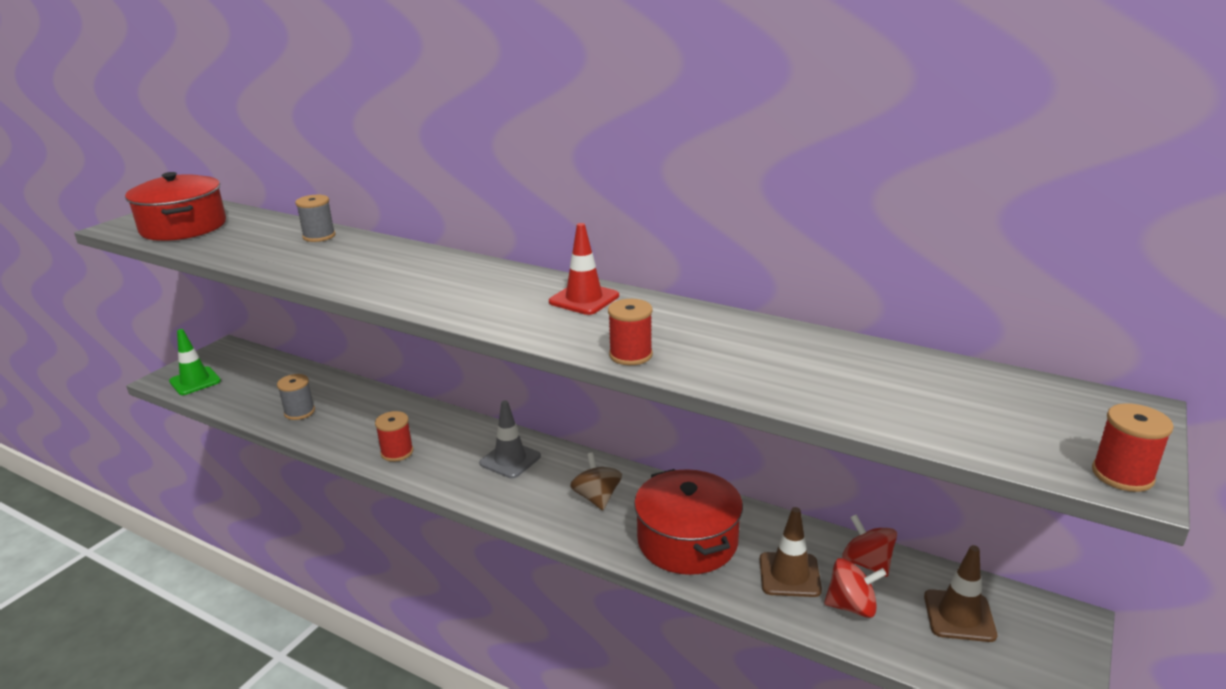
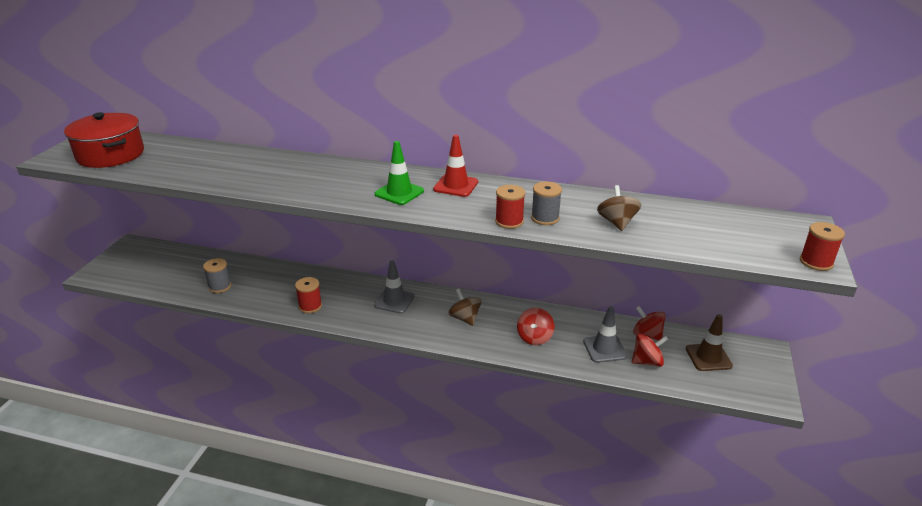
camera: 15 degrees left, 5 degrees up
green traffic cone [169,329,221,395] -> green traffic cone moved to [375,141,424,205]
grey spool [295,195,336,242] -> grey spool moved to [531,182,562,225]
red pot [634,469,743,575] -> red spinning top [517,308,554,345]
brown traffic cone [760,507,822,597] -> grey traffic cone [583,306,627,363]
none -> brown spinning top [597,185,641,231]

